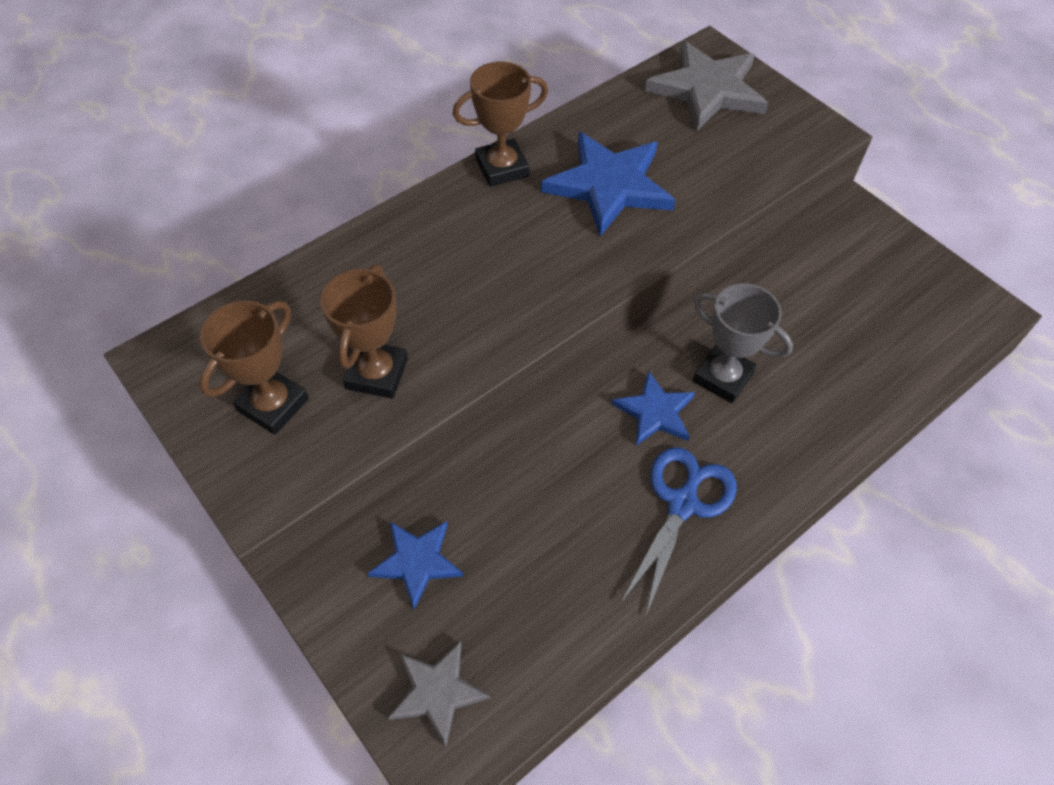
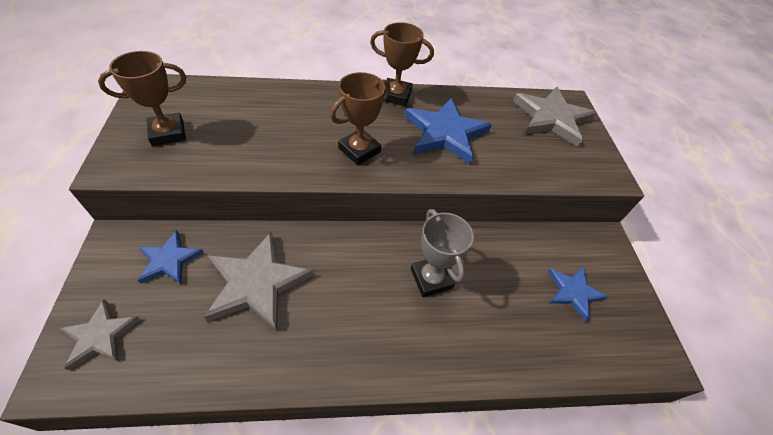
camera: 30 degrees right, 5 degrees down
brown trophy [321,265,408,399] -> brown trophy moved to [330,72,390,165]
blue star [612,371,695,445] -> blue star moved to [548,267,608,322]
blue scissors [620,447,737,615] -> none
none -> grey star [204,232,314,331]

